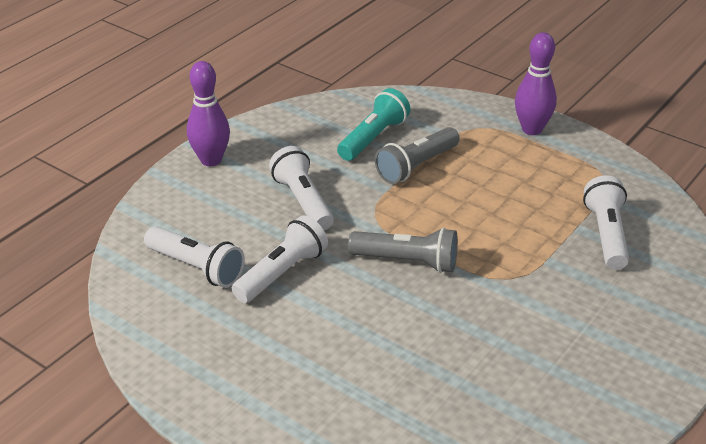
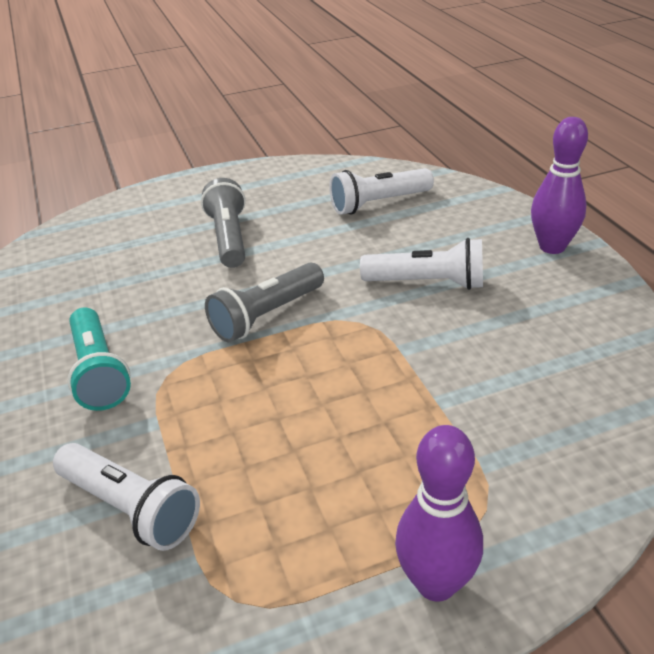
camera: 125 degrees right, 0 degrees up
white flashlight [232,215,328,303] -> none
turquoise flashlight [337,88,411,161] -> turquoise flashlight moved to [67,308,131,411]
grey flashlight [375,127,460,184] -> grey flashlight moved to [201,178,246,268]

